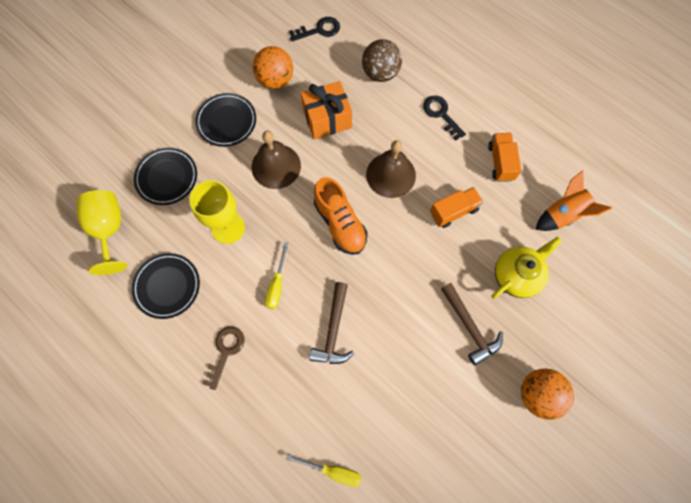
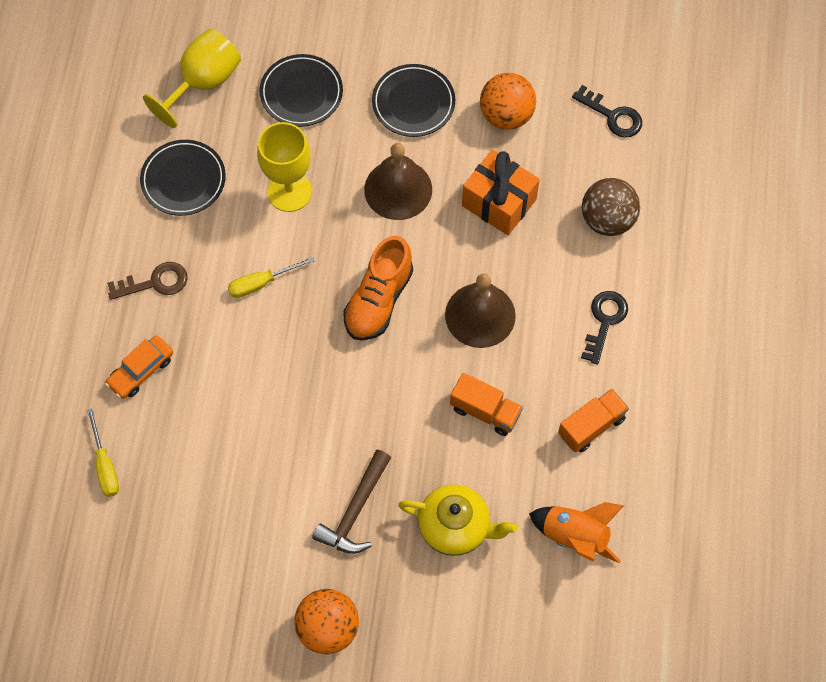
camera: 55 degrees right, 5 degrees down
brown hammer [309,282,354,364] -> none
none -> orange car [105,336,173,399]

